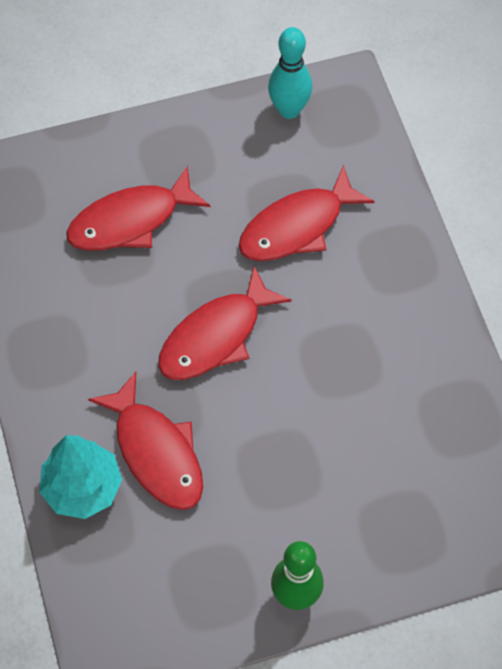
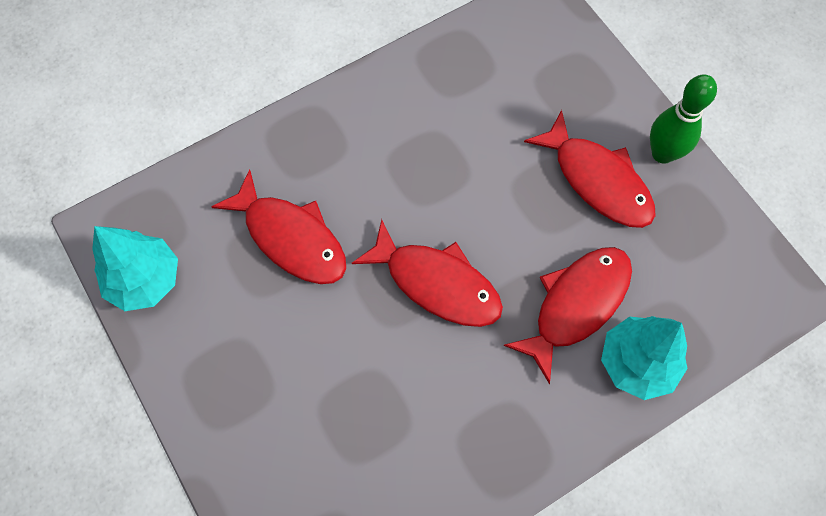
camera: 105 degrees left, 5 degrees up
red fish [66,166,210,250] -> red fish moved to [524,110,656,228]
turquoise bowling pin [268,27,312,119] -> turquoise tree [92,226,178,311]

